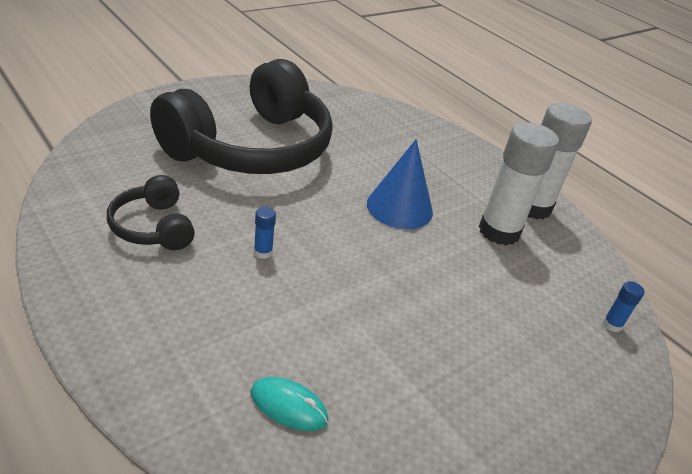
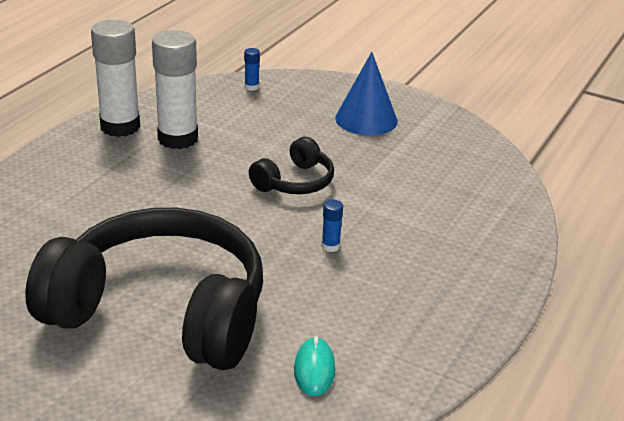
camera: 110 degrees left, 5 degrees down
black headphones [107,175,195,250] -> black headphones moved to [249,137,334,194]
turquoise mouse [251,377,328,431] -> turquoise mouse moved to [294,336,335,396]
blue cone [367,139,433,229] -> blue cone moved to [335,52,398,135]

